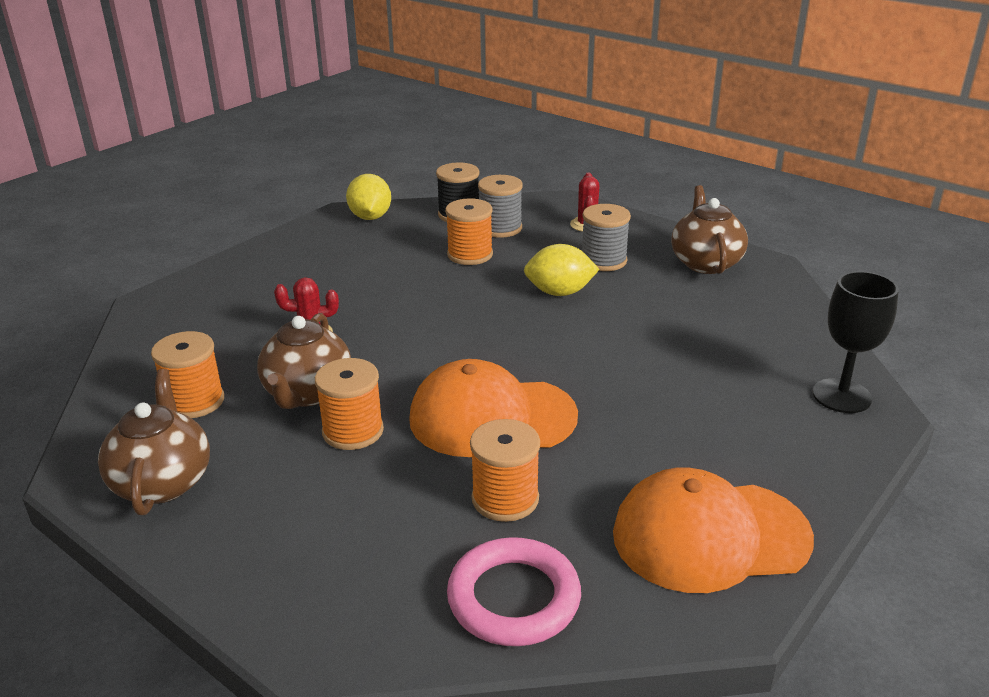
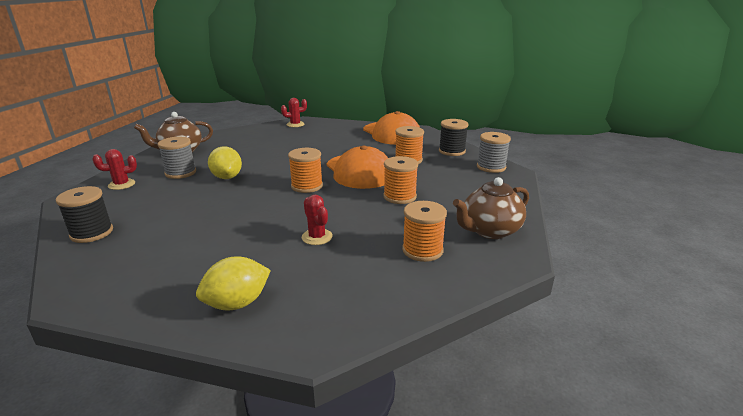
camera: 115 degrees left, 5 degrees down
brown teapot [257,313,351,409] -> none
yellow lemon [346,174,391,220] -> yellow lemon moved to [196,256,271,310]
orange spool [445,198,493,265] -> orange spool moved to [288,148,323,193]
pink ring [447,537,581,646] -> black spool [439,119,468,156]
grey spool [478,175,523,238] -> grey spool moved to [477,132,511,173]
black goblet [813,271,899,413] -> red cactus [281,98,307,127]

